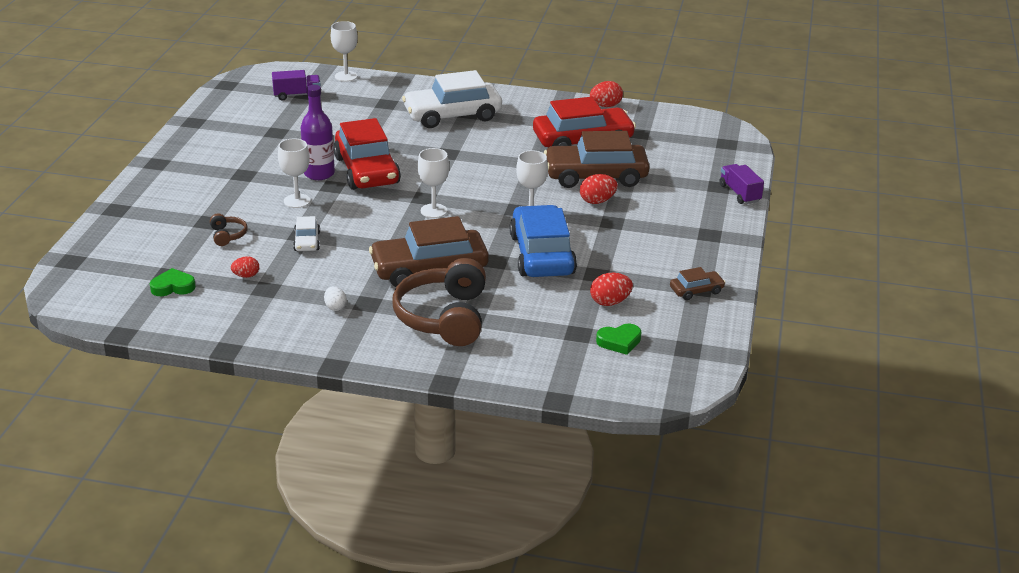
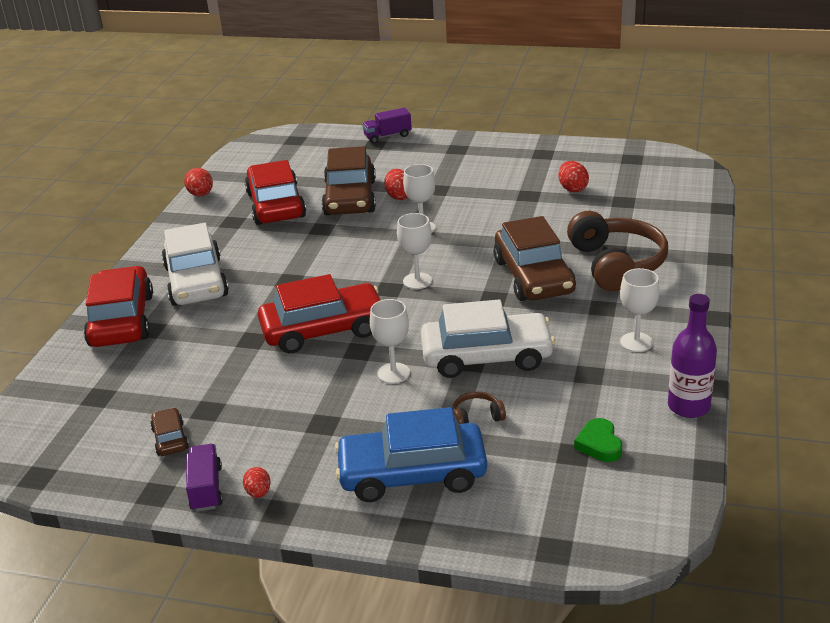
camera: 85 degrees left, 0 degrees up
red egg [231,256,259,278] -> red egg moved to [243,467,271,498]
purple truck [272,70,321,100] -> purple truck moved to [186,444,223,512]
white car [293,216,320,251] -> white car [421,300,555,378], size x2.19
purple bottle [301,85,335,180] -> purple bottle moved to [668,294,717,418]
white egg [324,286,347,311] -> none
white goblet [331,21,357,82] -> white goblet moved to [620,268,660,352]
brown headphones [392,258,486,346] -> brown headphones turned 105 degrees counterclockwise [567,211,668,291]
blue car [510,205,577,277] -> blue car moved to [335,407,487,502]
green heart [596,324,641,355] -> none
brown car [670,267,726,300] -> brown car moved to [150,408,189,456]
none -> red car [84,266,153,347]

